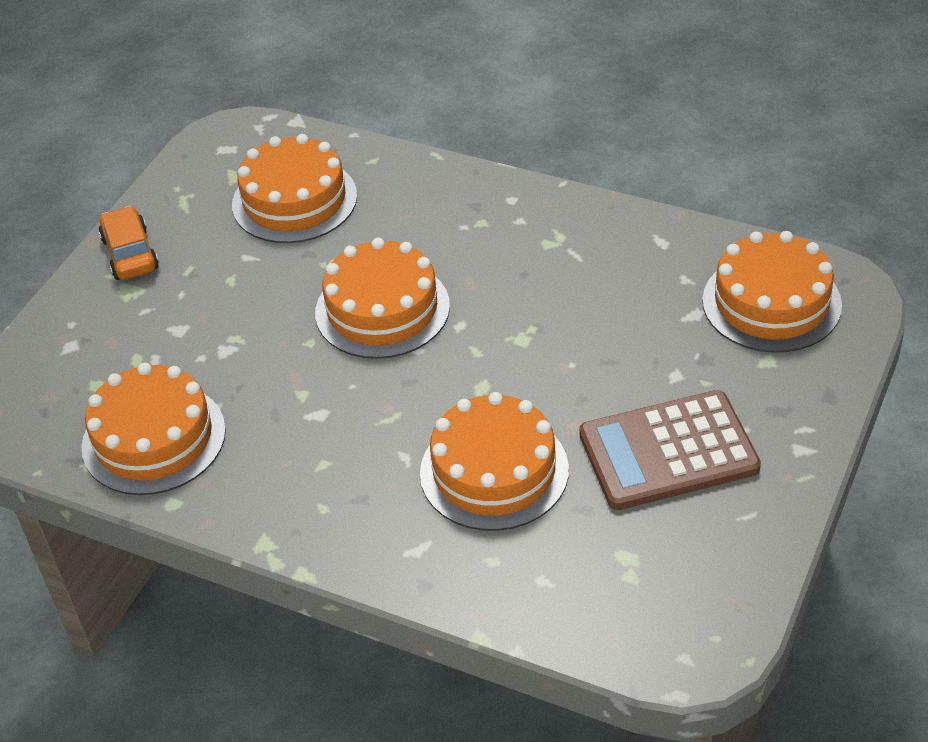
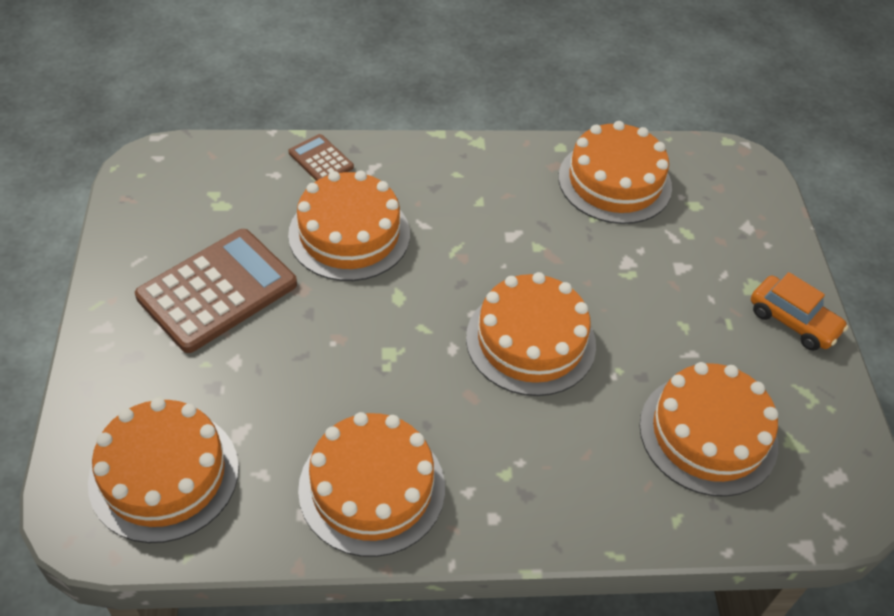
camera: 145 degrees right, 5 degrees up
none -> brown calculator [288,134,354,181]
none -> orange cake [298,412,445,557]

